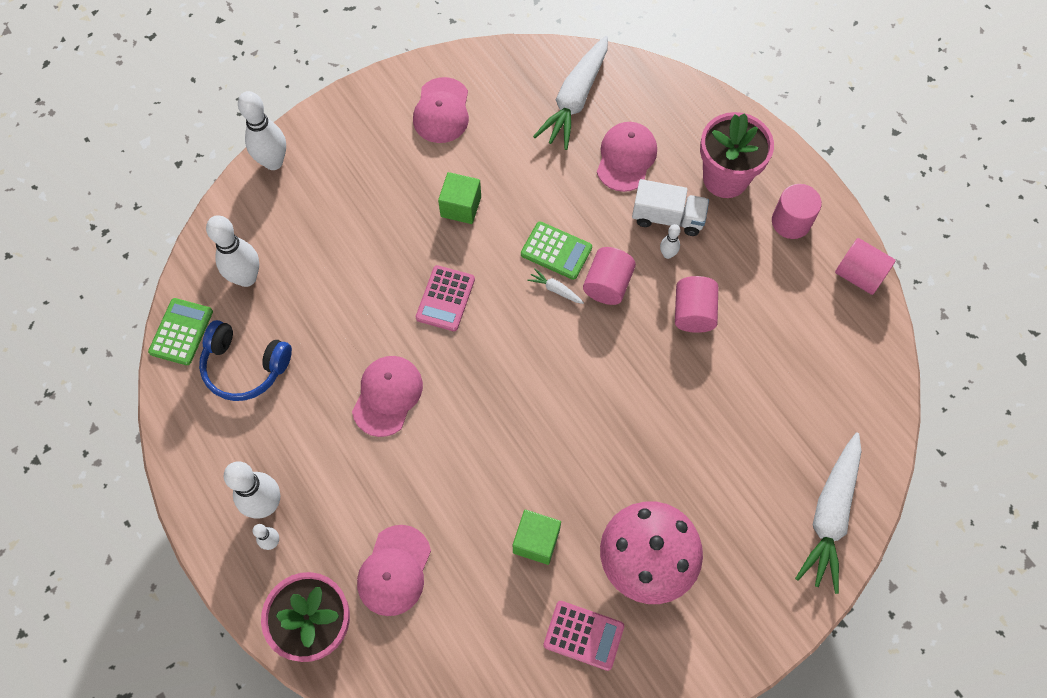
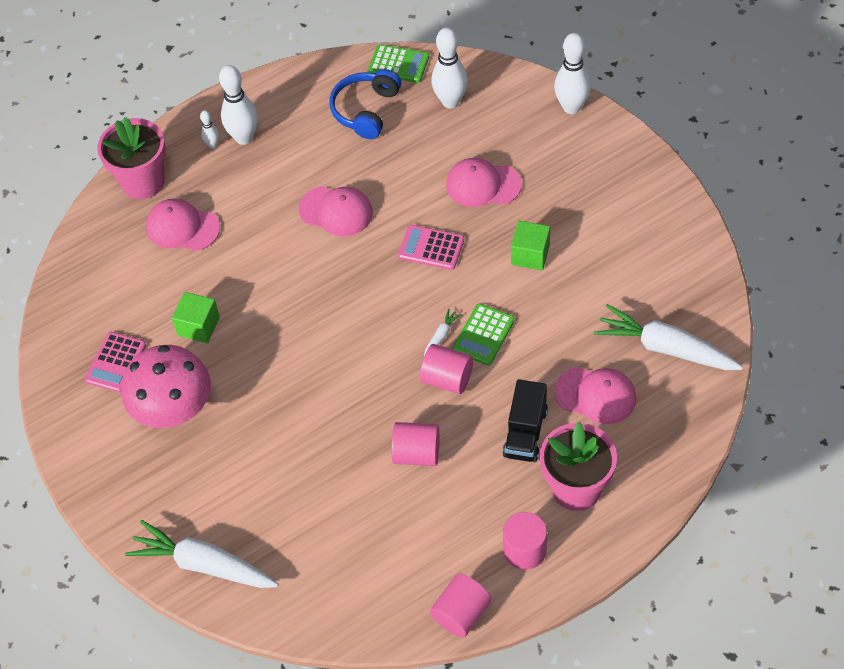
camera: 95 degrees right, 10 degrees down
pink cap [413,77,469,143] -> pink cap moved to [446,158,522,207]
white truck [632,179,709,236] -> black truck [502,379,548,462]
white bowling pin [660,224,680,259] -> none

